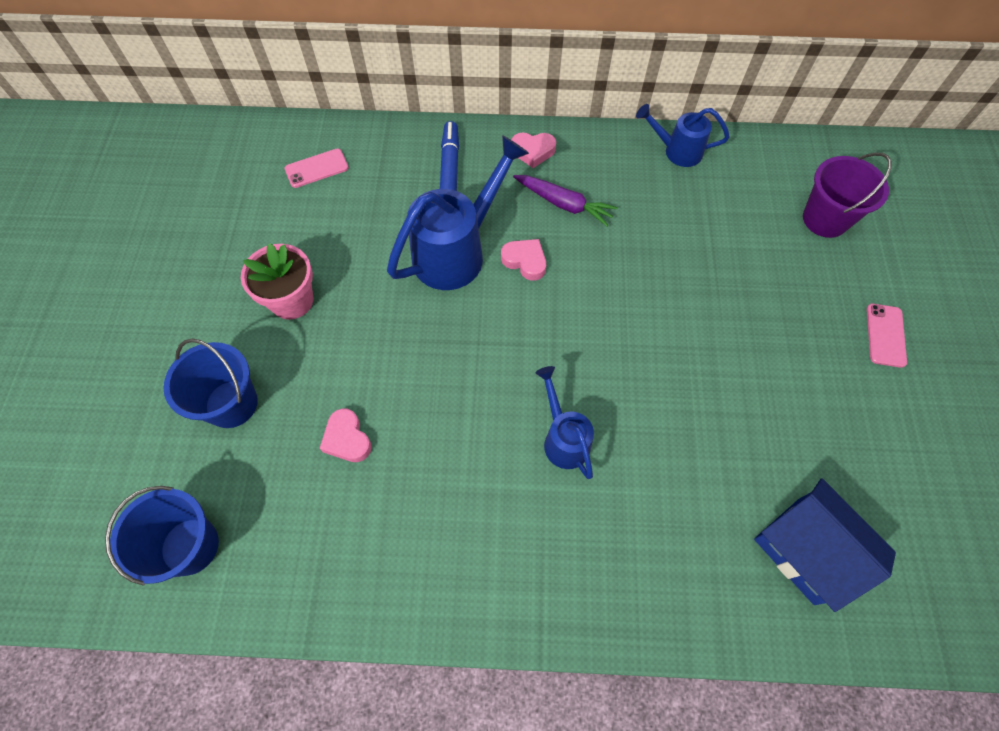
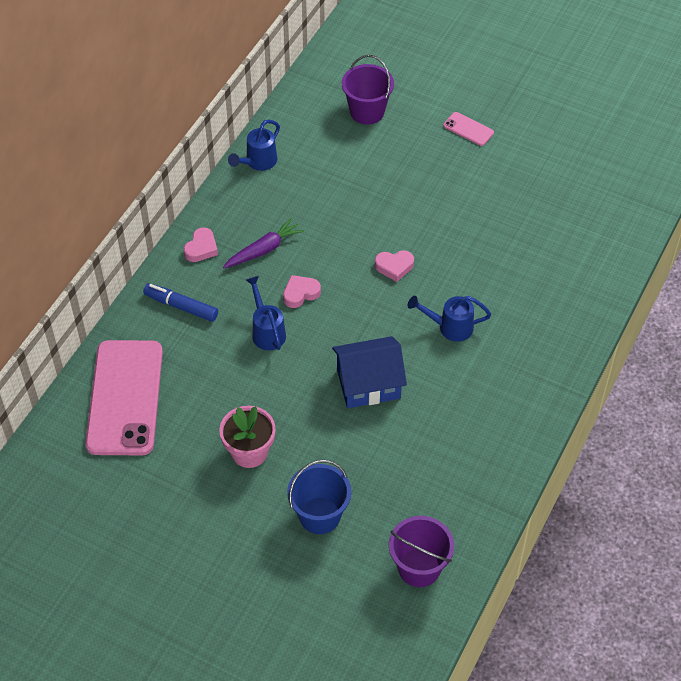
camera: 65 degrees left, 10 degrees down
blue bucket [105,486,219,586] -> purple bucket [389,516,454,587]
pink phone [285,149,349,188] -> pink phone [85,340,163,455], size x2.42
pink heart [320,408,372,462] -> pink heart moved to [375,250,414,282]
blue watering can [387,135,529,290] -> blue watering can [246,276,286,350], size x0.57
blue house [754,478,896,612] -> blue house moved to [332,336,407,408]

